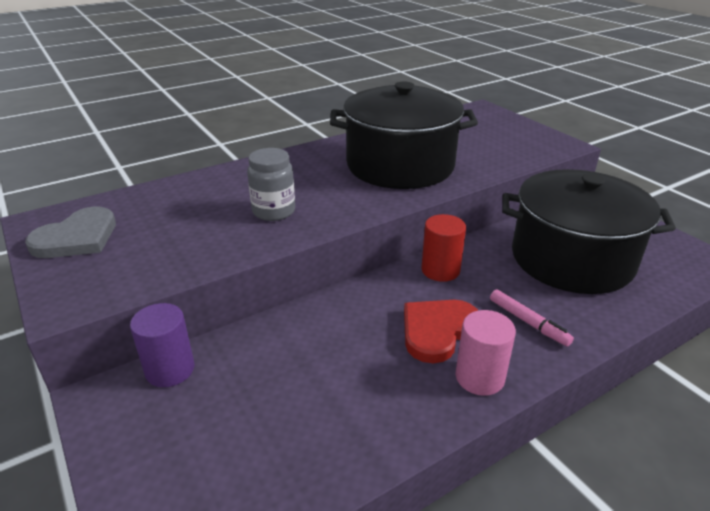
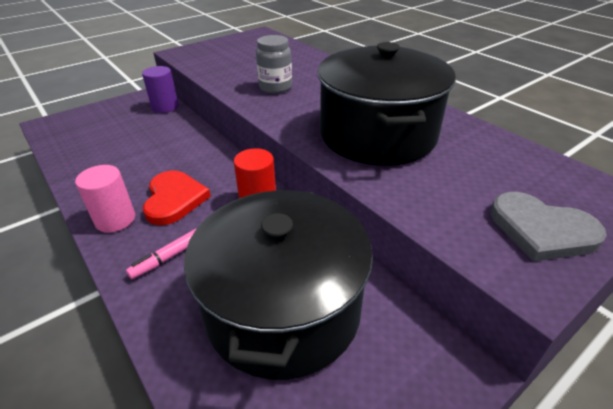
camera: 85 degrees right, 5 degrees up
grey heart [25,206,116,258] -> grey heart moved to [490,192,607,261]
red heart [404,300,478,363] -> red heart turned 45 degrees clockwise [143,170,211,225]

